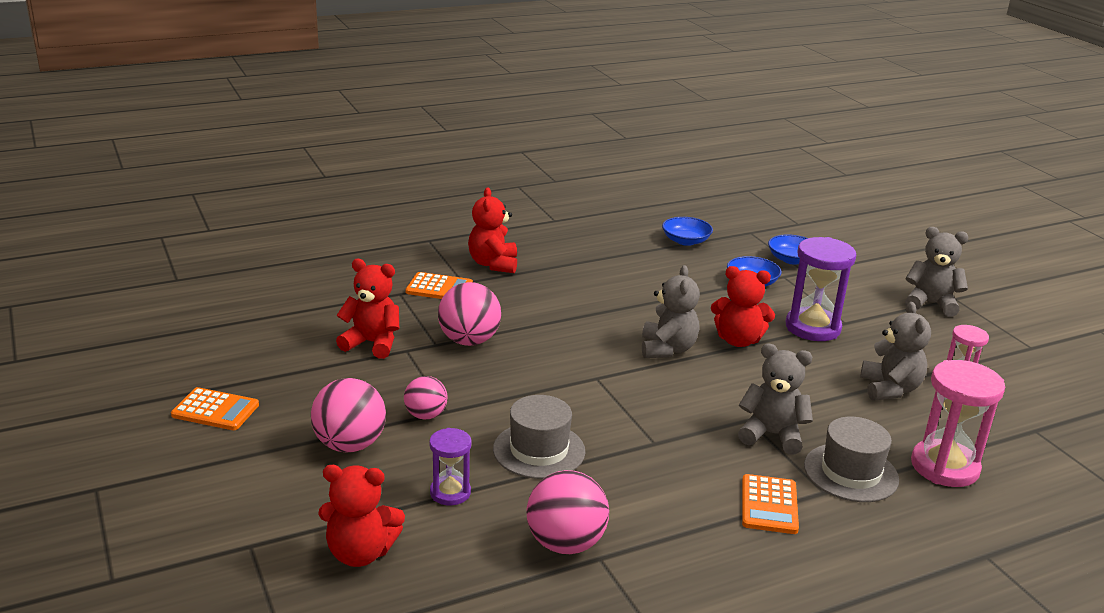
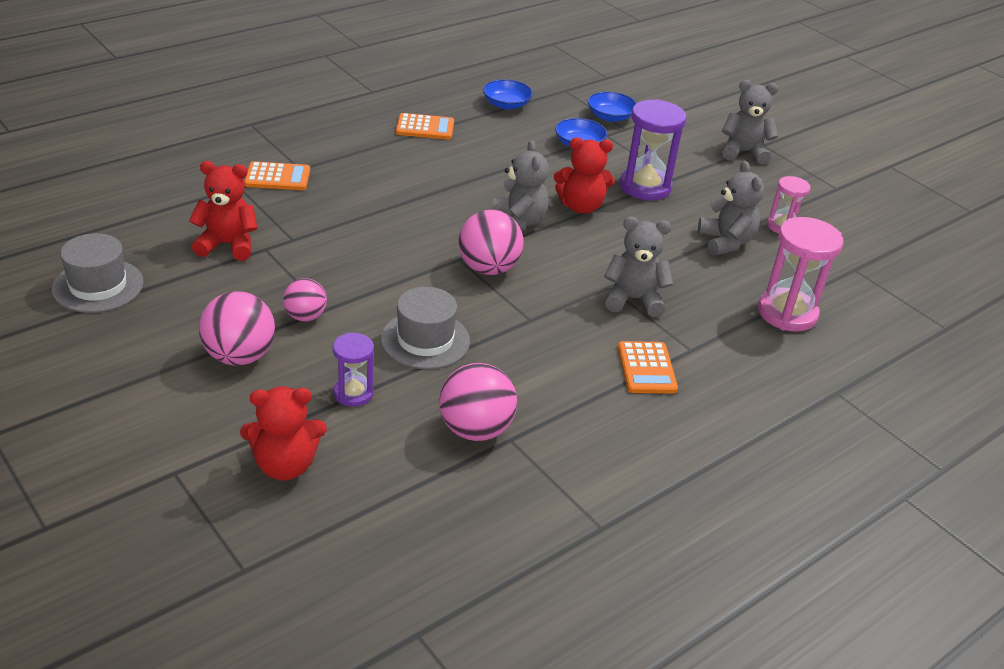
camera: 15 degrees left, 10 degrees up
orange calculator [171,387,259,430] -> orange calculator moved to [396,113,454,140]
pink ball [438,282,501,346] -> pink ball moved to [459,210,524,275]
red teddy bear [468,188,517,273] -> none
grey hat [804,417,899,502] -> grey hat moved to [52,233,144,313]

